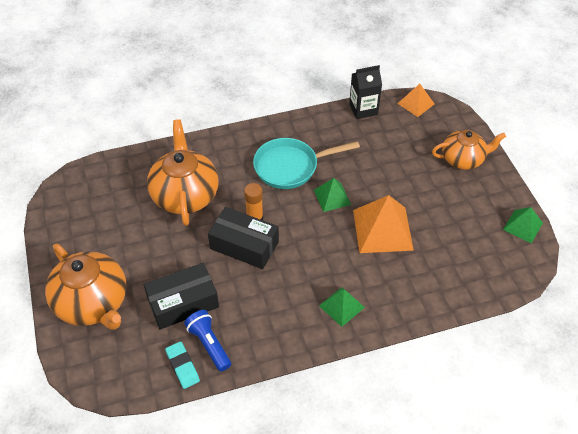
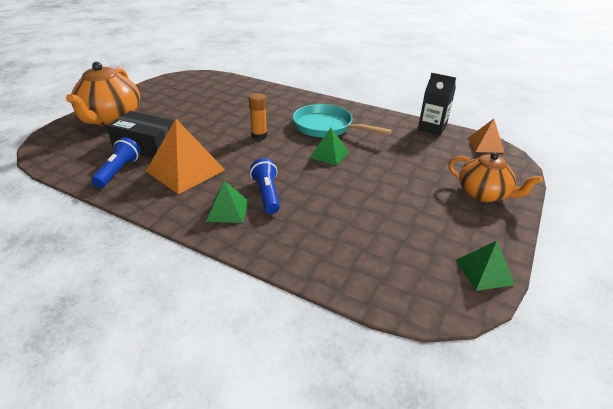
camera: 45 degrees right, 15 degrees down
orange teapot [147,119,219,226] -> none
turquoise eraser [165,341,200,389] -> none
black box [208,207,279,269] -> none
orange pyramid [353,195,414,253] -> orange pyramid moved to [146,119,225,194]
none -> blue flashlight [250,158,280,214]

